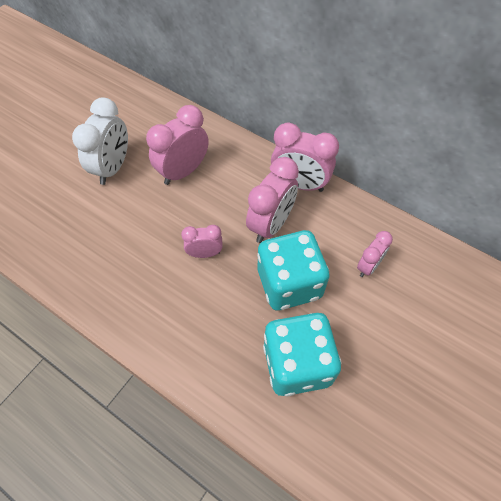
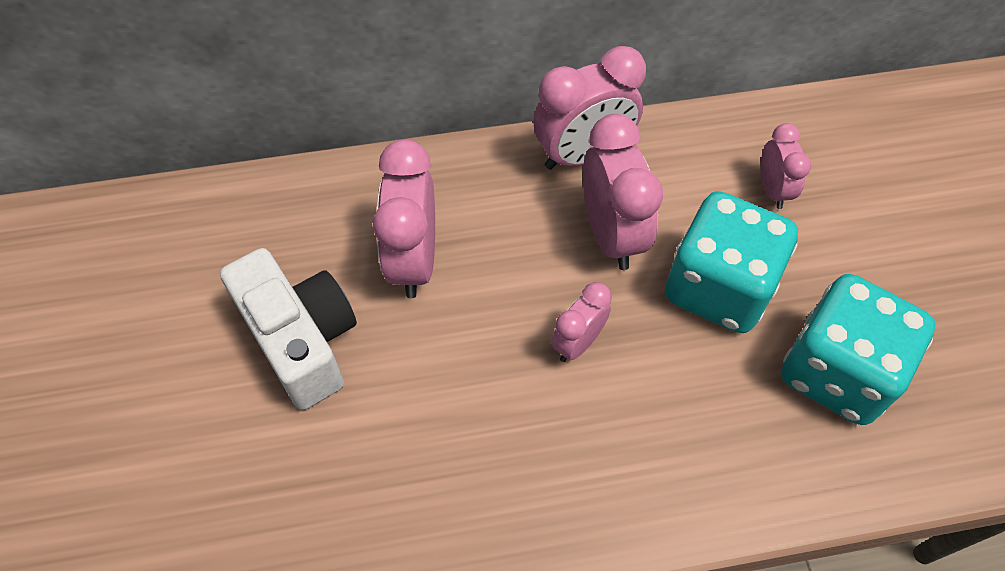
camera: 45 degrees left, 0 degrees up
white clock [72,98,128,185] -> white camera [220,248,357,410]

